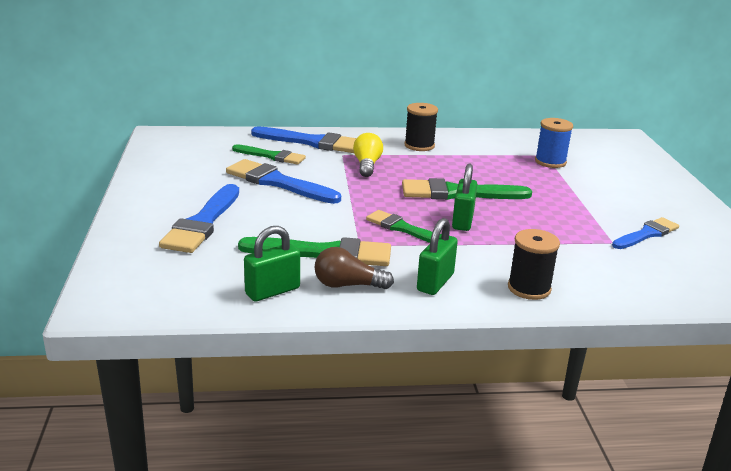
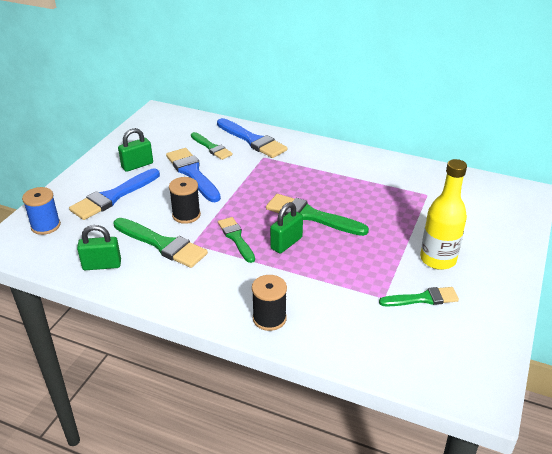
camera: 30 degrees right, 10 degrees up
brown light bulb [314,247,394,289] -> none
yellow light bulb [353,133,383,177] -> none
black spool [404,103,438,151] -> black spool moved to [169,177,201,224]
green padlock [417,218,458,295] -> green padlock moved to [118,128,153,172]
blue spool [535,118,573,168] -> blue spool moved to [22,187,61,235]
blue brush [612,217,679,249] -> green brush [379,287,459,307]
none -> yellow bottle [420,159,467,270]

